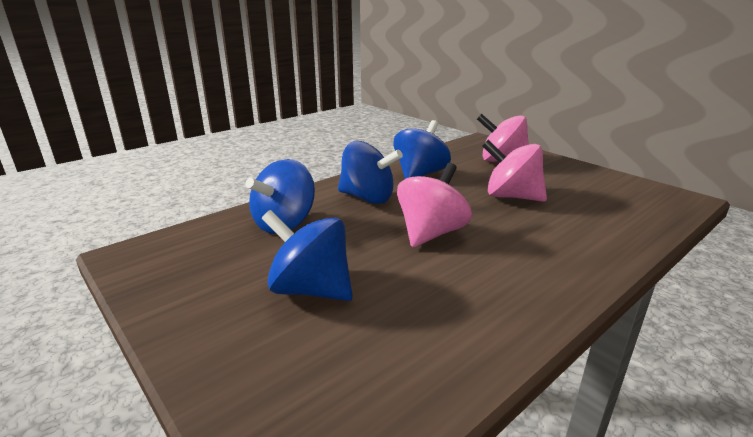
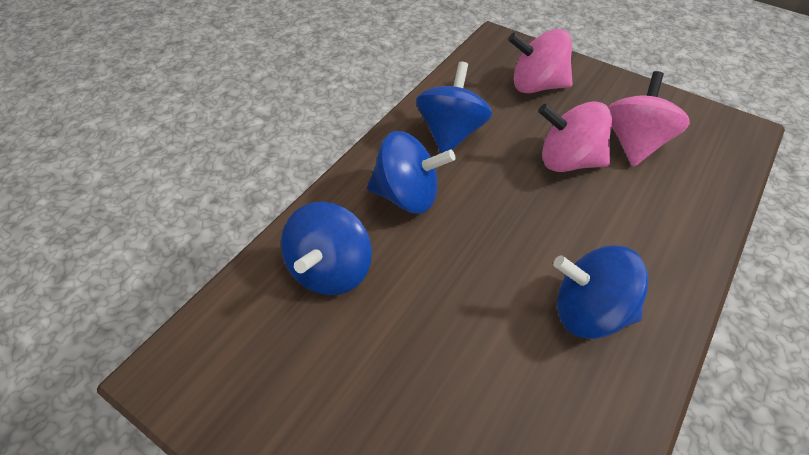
camera: 15 degrees left, 25 degrees up
blue spinning top [262,210,353,301] -> blue spinning top moved to [553,245,648,339]
pink spinning top [397,163,472,247] -> pink spinning top moved to [608,71,690,167]

